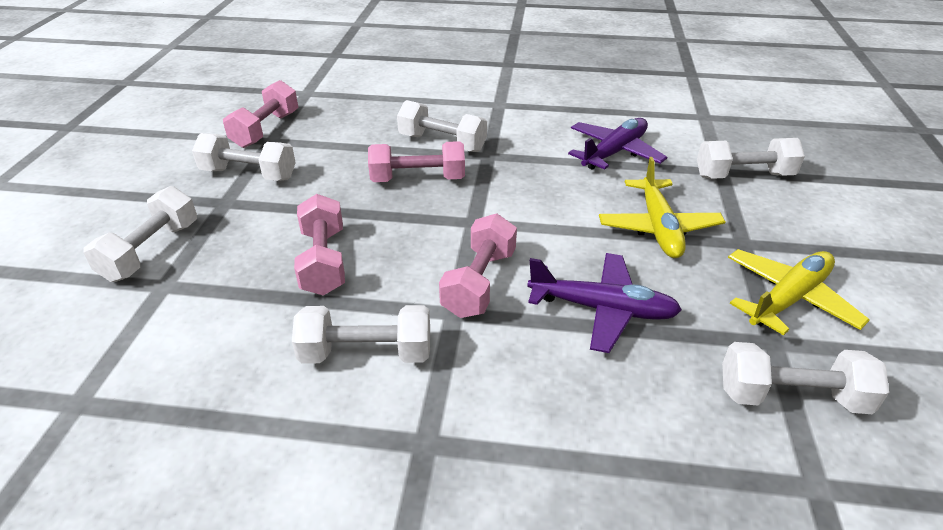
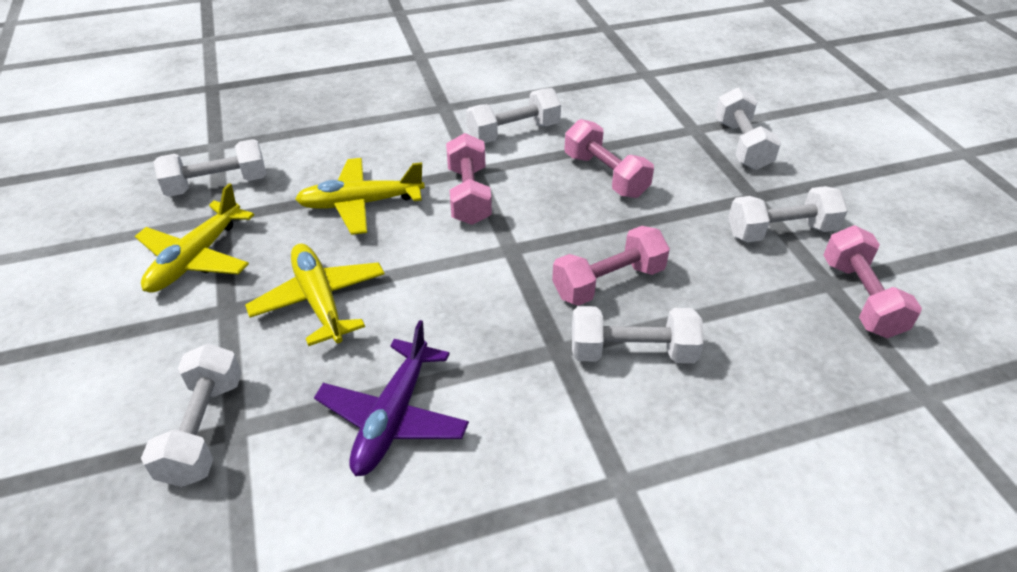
camera: 155 degrees right, 5 degrees up
purple plane [527,253,682,353] -> yellow plane [295,158,425,235]
white dumbbell [697,138,805,179] -> white dumbbell turned 60 degrees counterclockwise [141,343,242,487]

